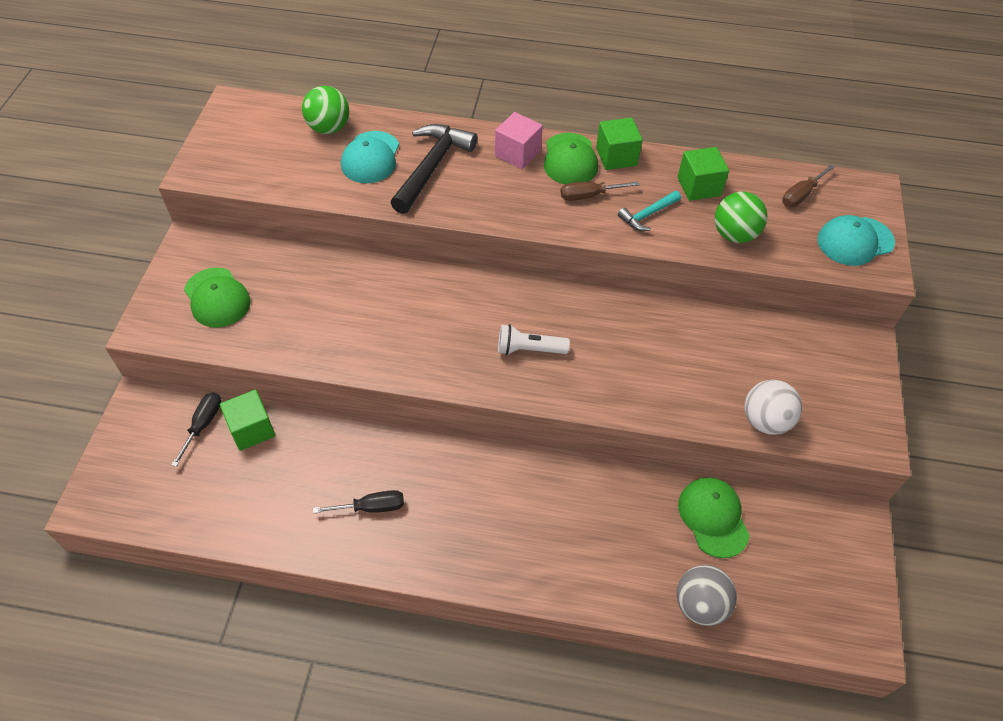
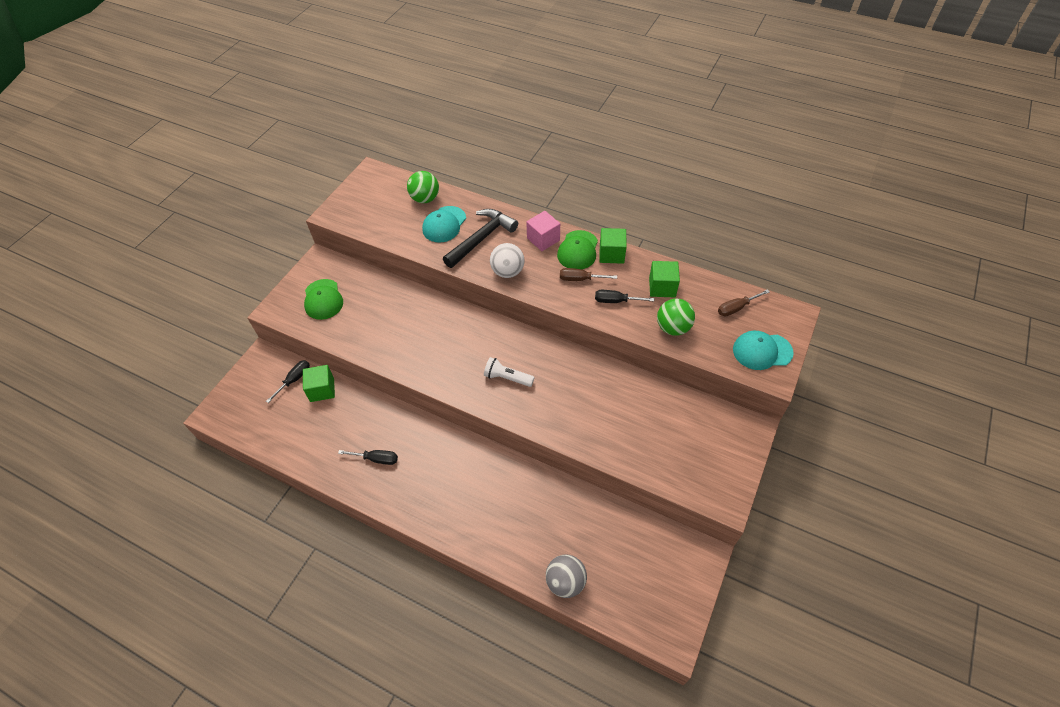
camera: 20 degrees right, 0 degrees up
turquoise hammer [618,191,681,231] -> black screwdriver [595,290,654,303]
green cap [678,477,750,558] -> none
white ball [745,380,802,435] -> white ball moved to [490,243,525,278]

